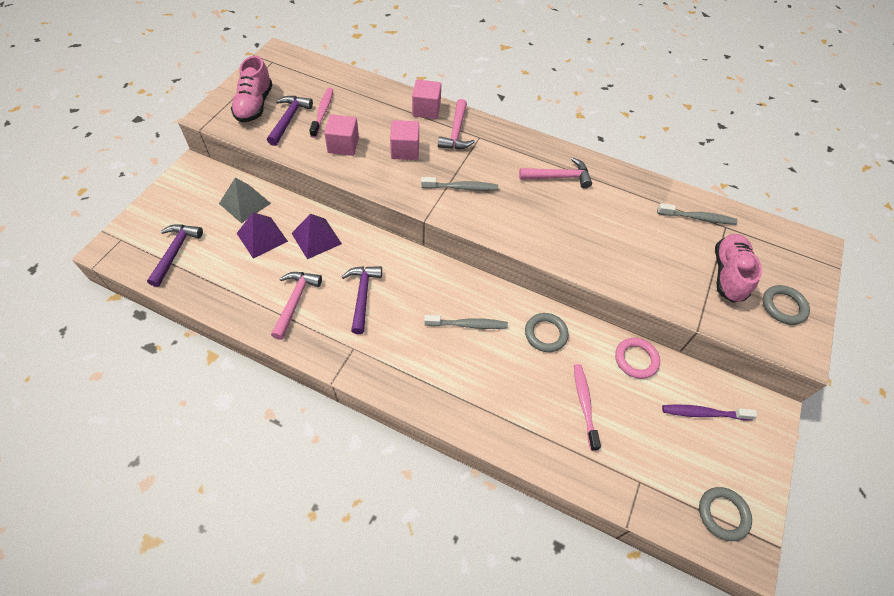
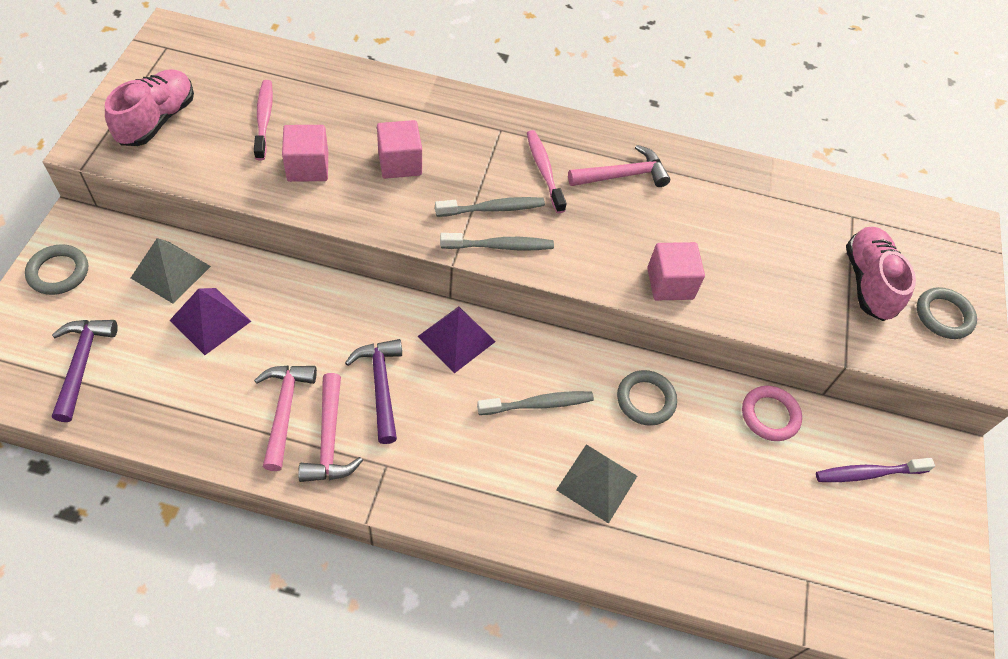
camera: 15 degrees left, 0 degrees up
pink shoe [231,56,273,122] -> pink shoe turned 150 degrees counterclockwise [105,69,194,146]
purple hammer [267,96,313,146] -> none
purple pyramid [291,214,342,259] -> purple pyramid moved to [417,306,496,373]
pink cube [412,79,441,119] -> pink cube moved to [647,242,705,301]
pink hammer [438,99,475,149] -> pink hammer moved to [298,373,363,482]
pink toothbrush [574,364,601,451] -> pink toothbrush moved to [527,130,567,213]
grey toothbrush [657,203,737,225] -> grey toothbrush moved to [440,233,554,250]
grey ring [699,487,752,541] -> grey ring moved to [25,244,88,295]
none -> grey pyramid [556,444,637,524]

